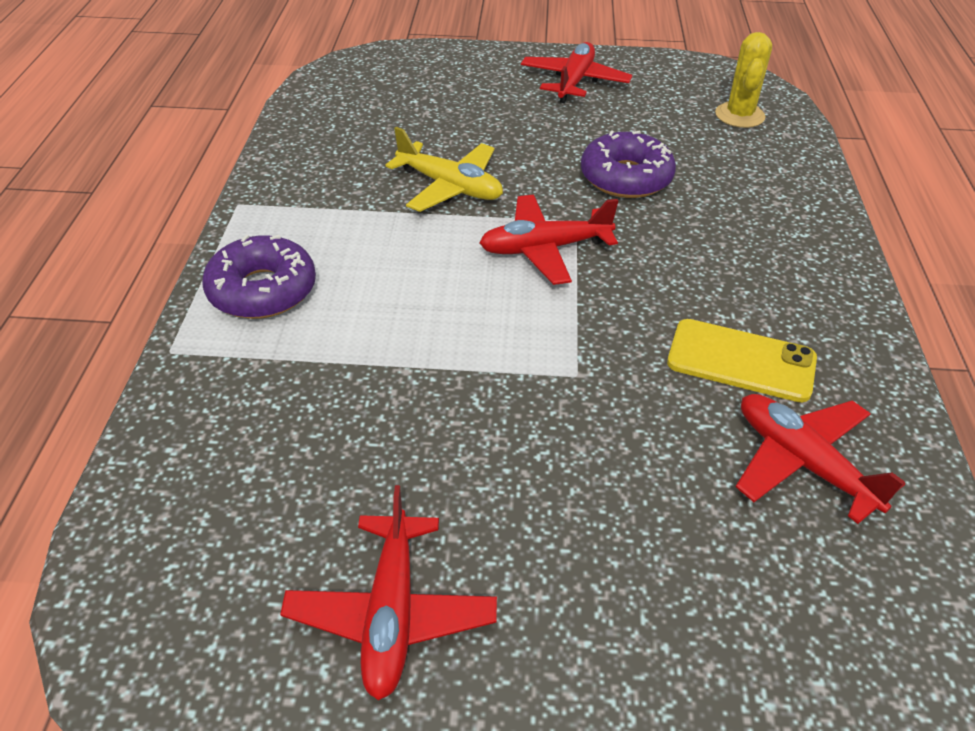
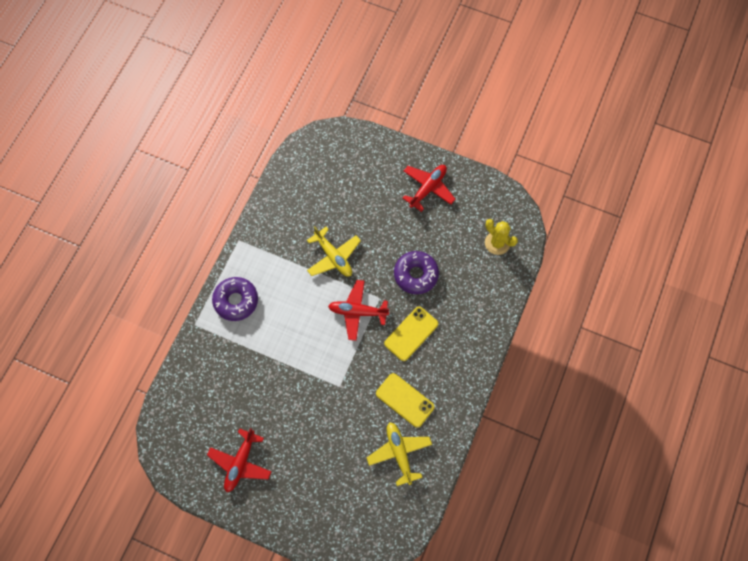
camera: 20 degrees right, 25 degrees up
yellow cactus [715,32,772,128] -> yellow cactus turned 75 degrees counterclockwise [485,219,518,255]
red plane [736,394,905,524] -> yellow plane [367,422,432,486]
none -> yellow phone [384,307,438,361]

